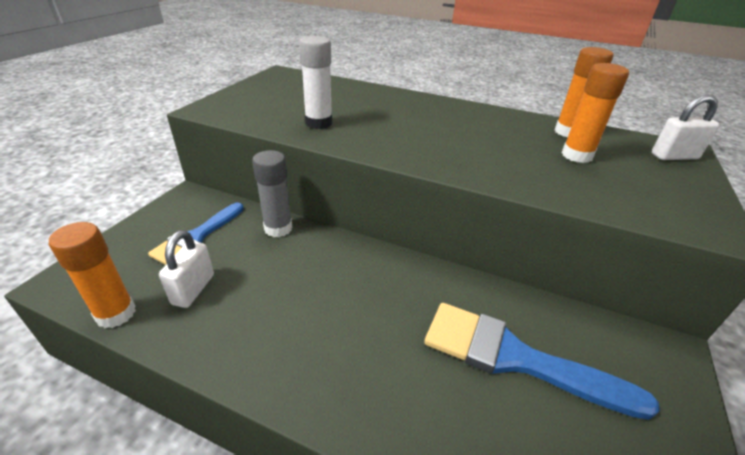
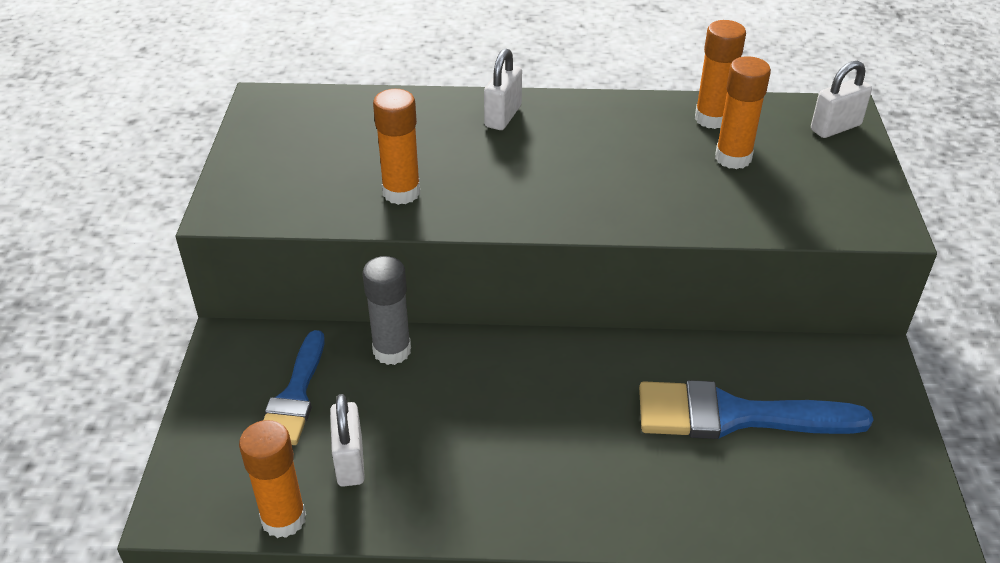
camera: 20 degrees left, 5 degrees up
white glue stick [299,36,332,129] -> orange glue stick [373,89,420,205]
none -> white padlock [484,48,522,130]

